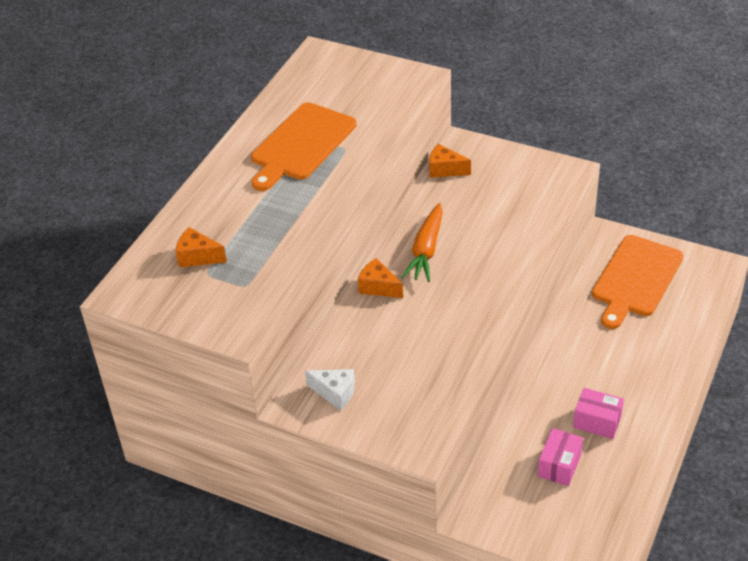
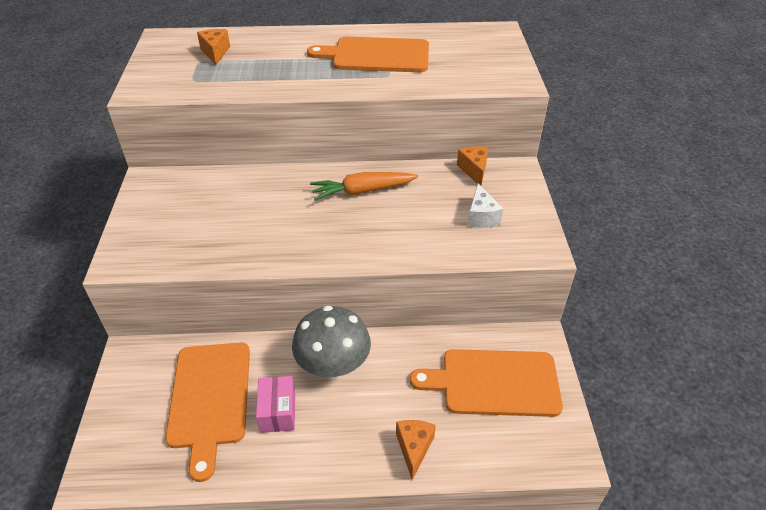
camera: 60 degrees right, 0 degrees up
white cheese [305,369,355,410] -> white cheese moved to [468,184,503,228]
orange cheese [358,258,403,298] -> orange cheese moved to [396,420,436,480]
pink box [538,428,583,486] -> orange cutting board [165,343,250,482]
none -> grey mushroom [292,306,371,377]

